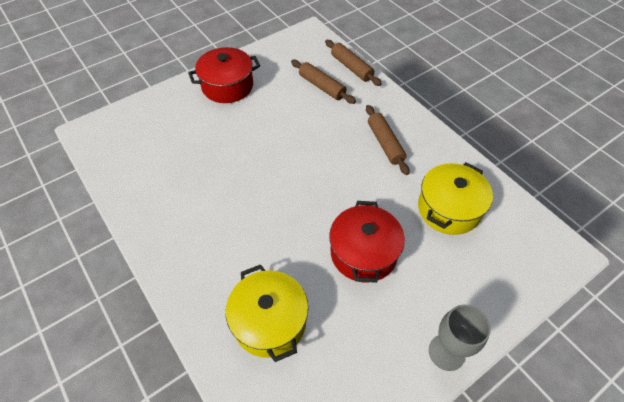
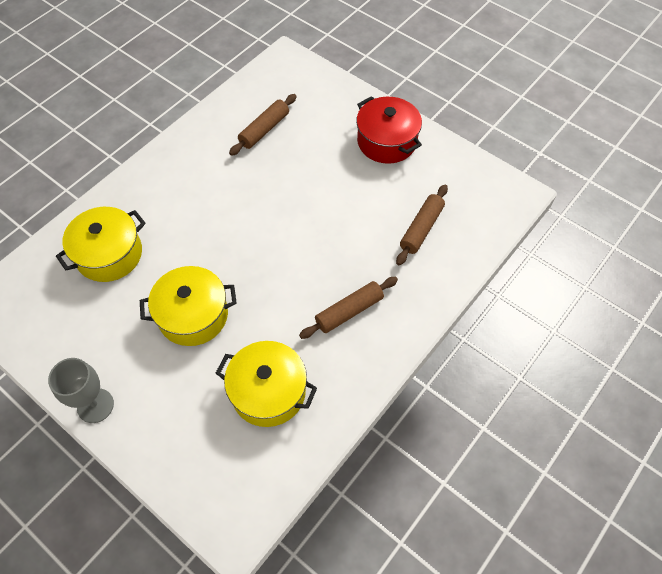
camera: 75 degrees right, 5 degrees up
brown rolling pin [325,40,382,86] -> brown rolling pin moved to [229,94,297,156]
red pot [329,201,405,283] -> yellow pot [140,266,237,346]

